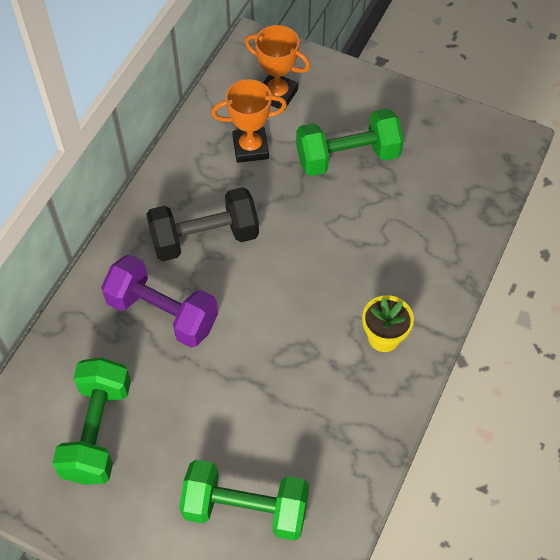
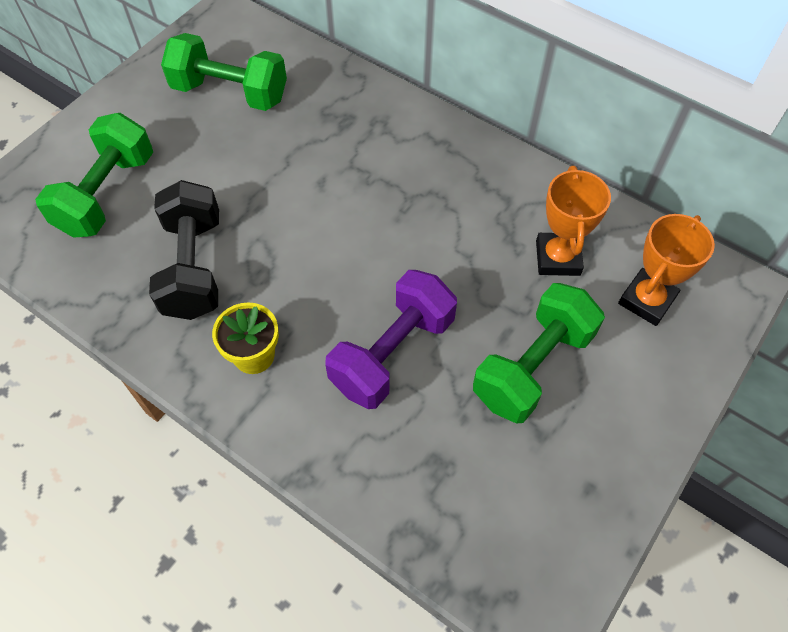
camera: 100 degrees right, 0 degrees up
purple dumbbell [101,254,218,348] -> purple dumbbell moved to [325,270,457,409]
black dumbbell [146,187,259,261] -> black dumbbell moved to [149,180,219,320]
green dumbbell [296,108,404,176] -> green dumbbell turned 45 degrees clockwise [473,283,605,423]

